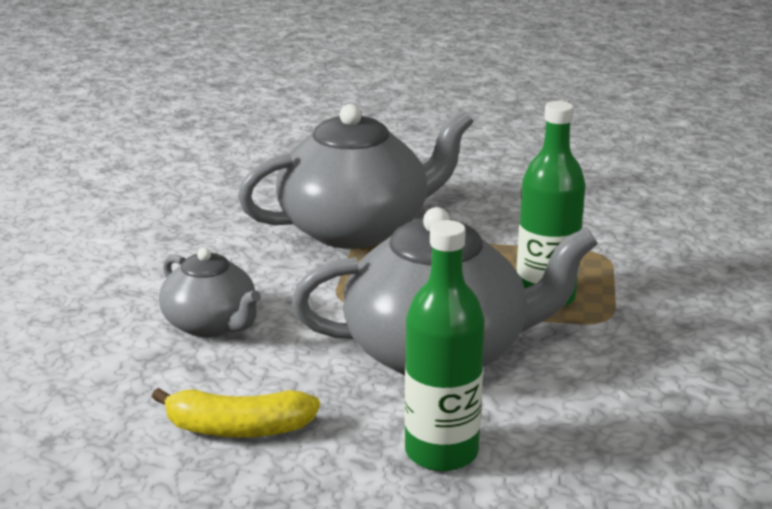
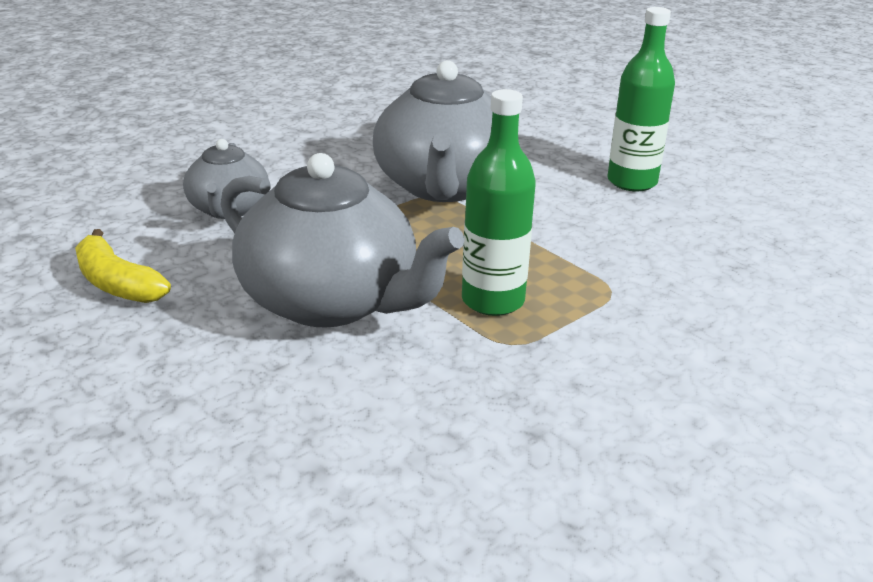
camera: 40 degrees right, 5 degrees up
grey teapot [238,104,474,249] -> grey teapot turned 75 degrees clockwise [373,60,493,202]
green bottle [404,220,485,472] -> green bottle moved to [607,7,675,191]

